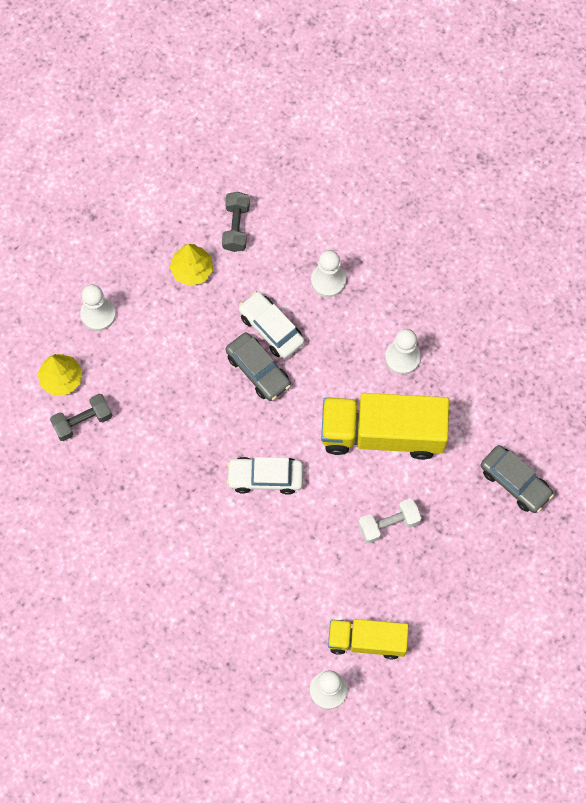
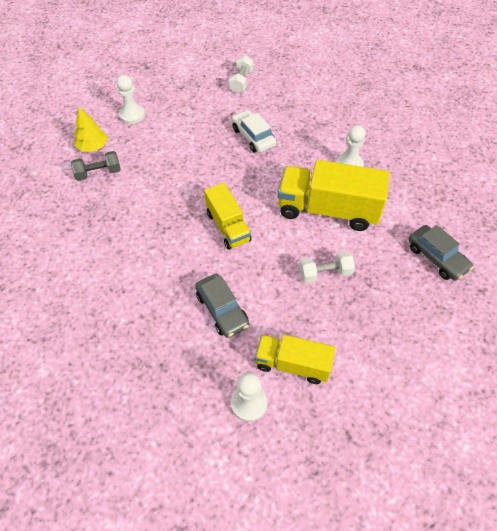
camera: 10 degrees right, 15 degrees down
yellow tree [170,244,213,286] -> none
grey dumbbell [222,192,250,252] -> white dumbbell [229,55,253,93]
grey car [226,332,291,401] -> grey car moved to [195,274,249,338]
white car [226,457,303,495] -> yellow truck [204,183,252,250]
white pawn [311,250,346,297] -> none

